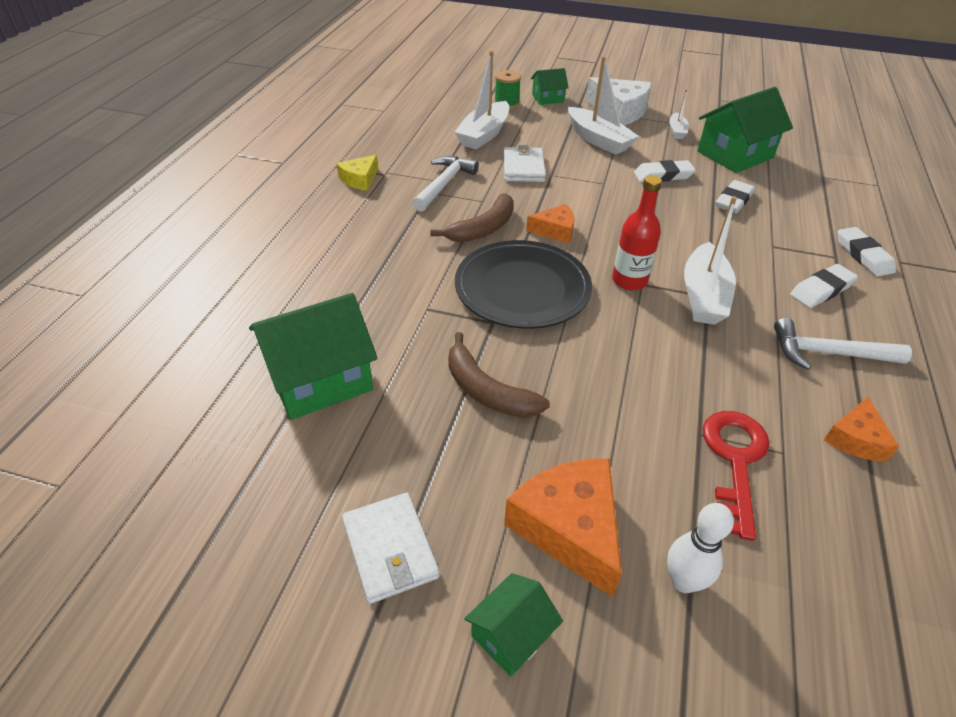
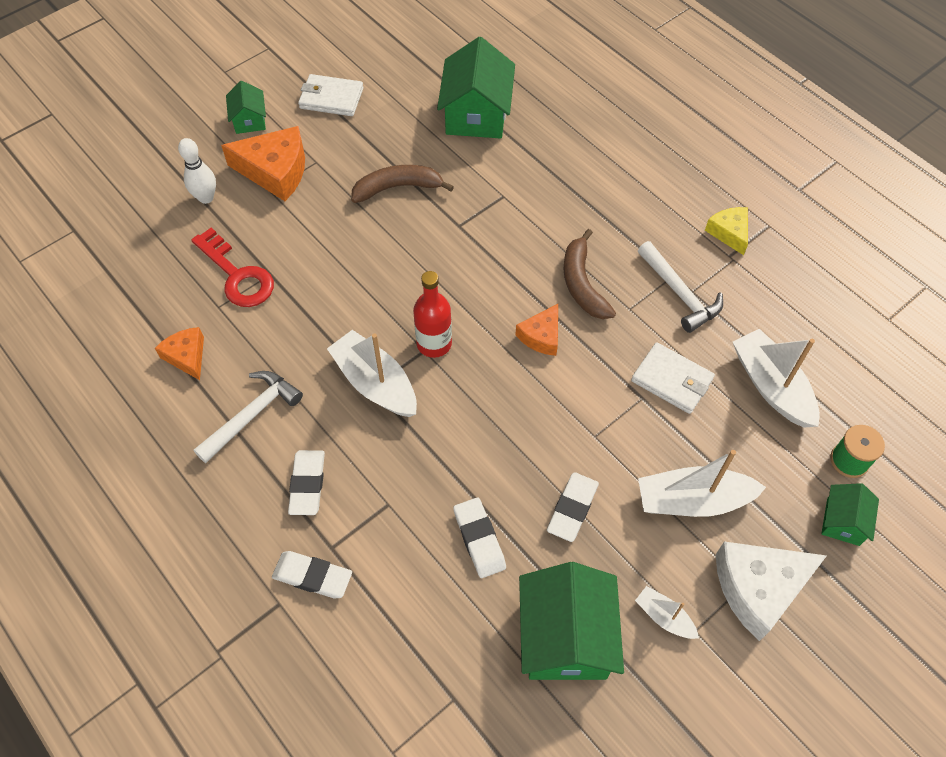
camera: 125 degrees right, 15 degrees up
black plate [455,240,592,329] -> none

